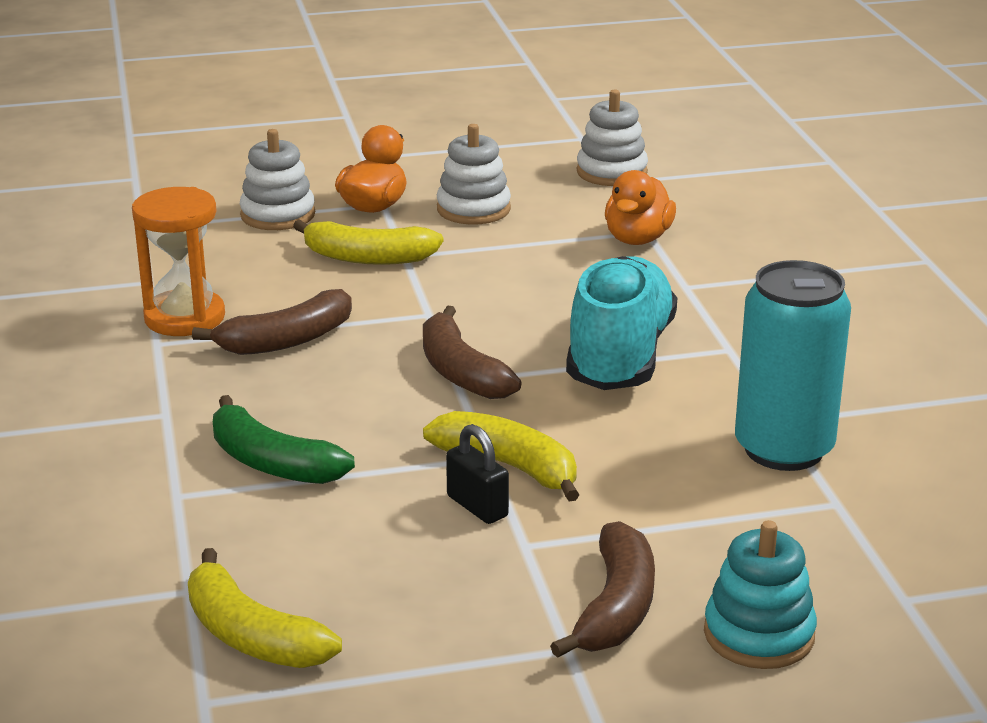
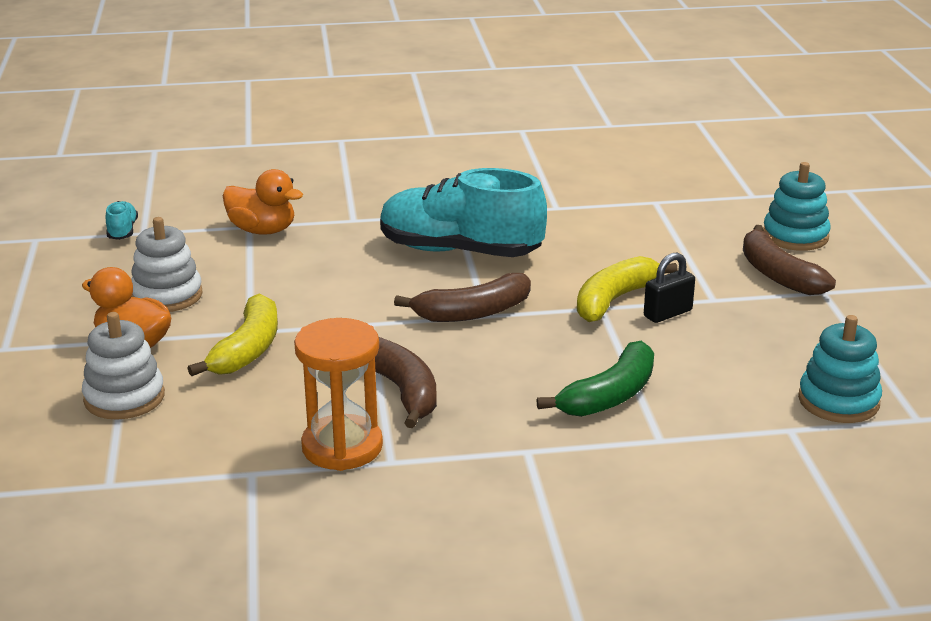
camera: 85 degrees left, 0 degrees up
yellow banana [188,548,342,668] -> turquoise stacking toy [798,315,882,423]
brown banana [550,521,655,658] -> brown banana turned 135 degrees counterclockwise [743,225,836,295]
white stacking toy [577,89,648,186] -> turquoise shoe [106,201,138,240]
turquoise can [735,260,851,471] -> none

